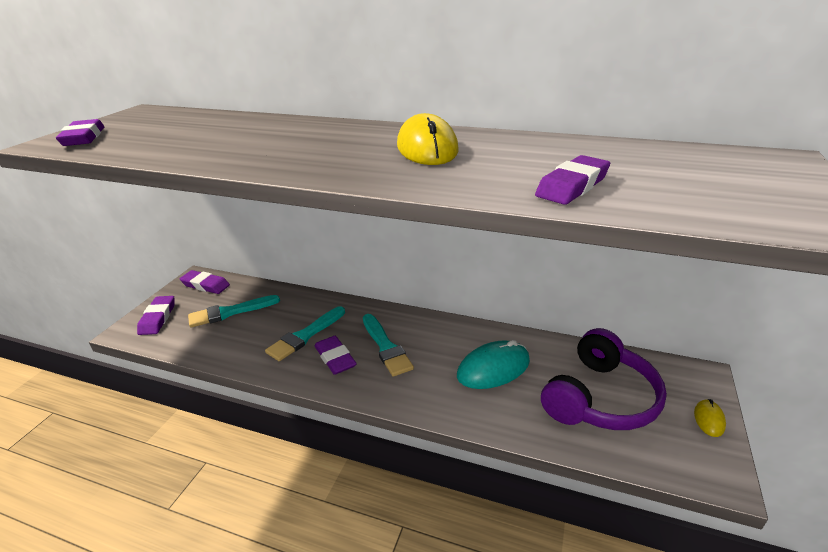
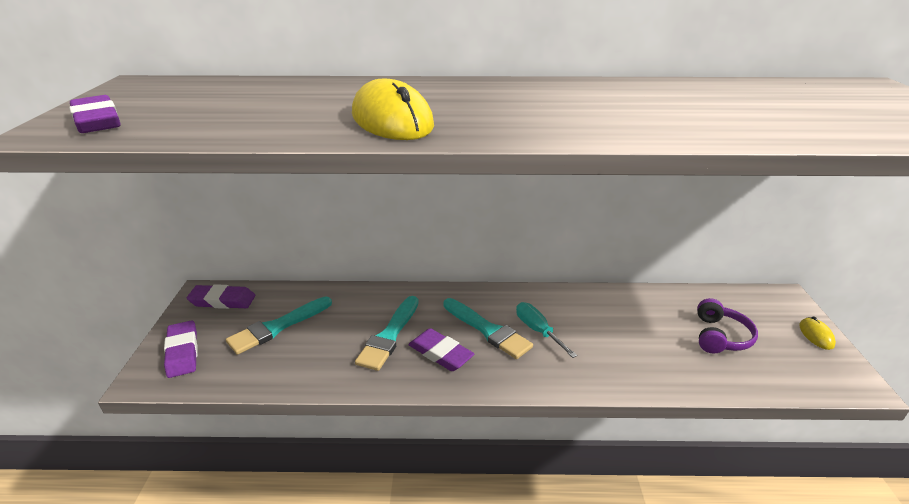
camera: 20 degrees left, 0 degrees up
yellow mouse [397,113,458,165] -> yellow mouse moved to [352,79,434,140]
turquoise mouse [457,340,530,389] -> none
purple eraser [535,155,610,205] -> none
purple headphones [541,328,667,430] -> purple headphones [697,298,758,354], size x0.56
none -> turquoise screwdriver [516,302,577,358]

